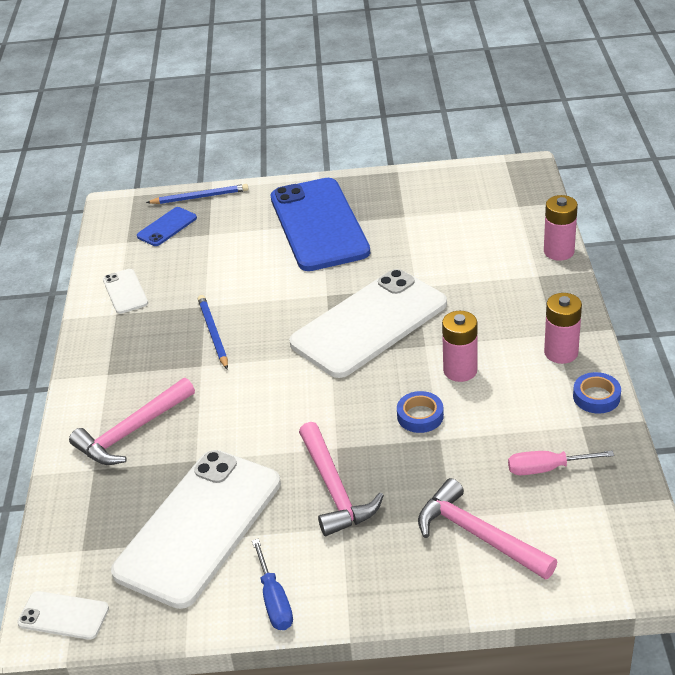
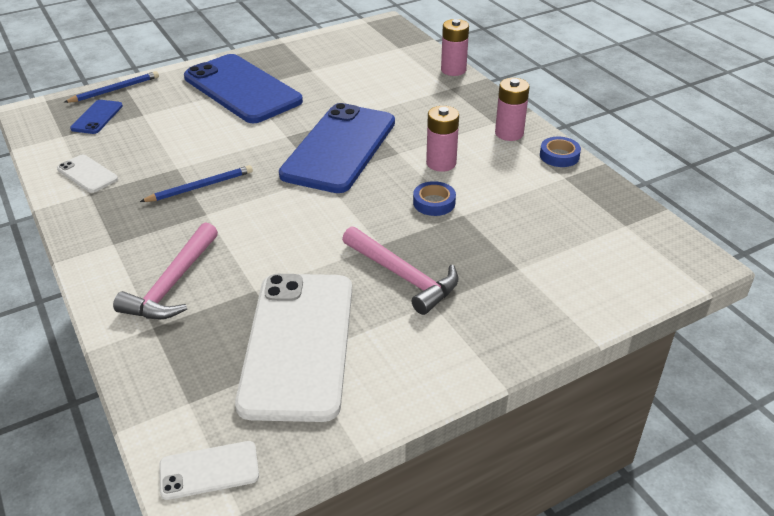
camera: 30 degrees left, 0 degrees up
blue pencil [198,295,228,369] -> blue pencil turned 105 degrees clockwise [140,165,253,202]
blue screwdriver [252,539,293,630] -> none
white phone [289,269,447,378] -> blue phone [279,103,395,193]
pink hammer [418,478,557,580] -> none
pink screwdriver [508,451,614,475] -> none

